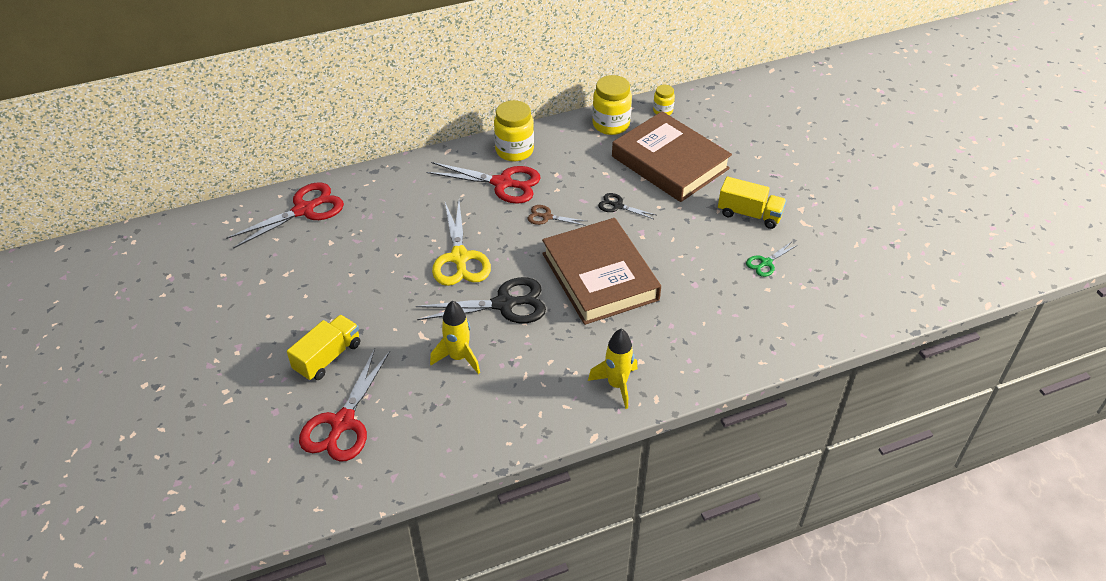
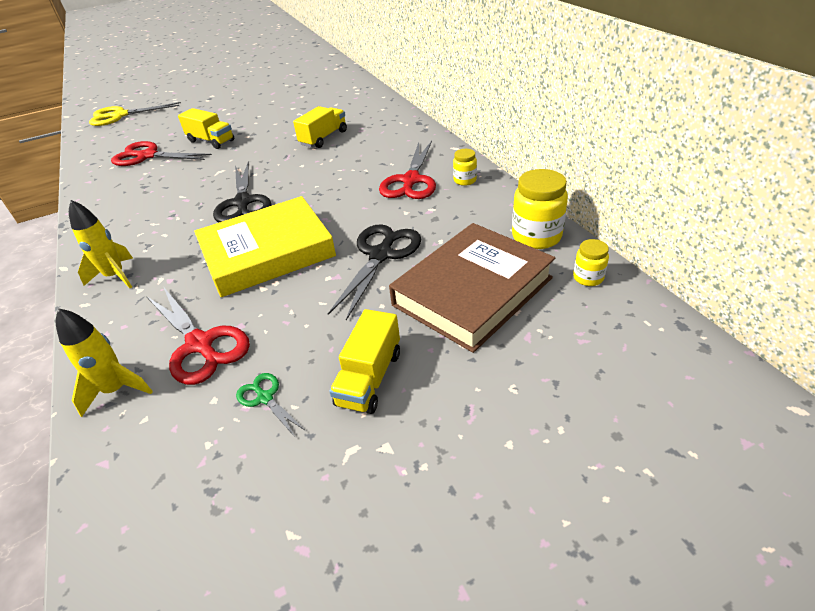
camera: 90 degrees right, 5 degrees down
red scissors [226,182,344,249] -> red scissors moved to [146,286,250,385]
yellow rocket [430,301,480,374] -> yellow rocket moved to [55,308,153,417]
yellow scissors [432,201,491,286] -> yellow scissors moved to [89,102,181,126]
yellow jar [494,100,534,161] -> yellow jar [453,149,477,186], size x0.55
brown scissors [528,205,586,226] -> none
brown book [542,218,661,325] -> yellow book [194,196,336,297]
black scissors [598,193,656,219] -> black scissors [328,224,421,320], size x1.99
none -> yellow truck [293,106,347,148]

